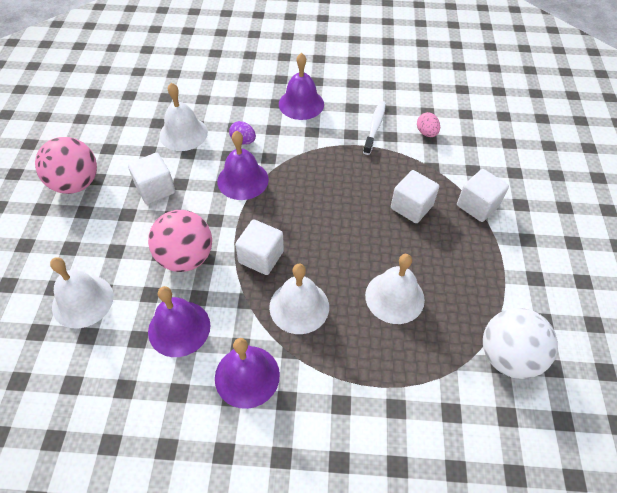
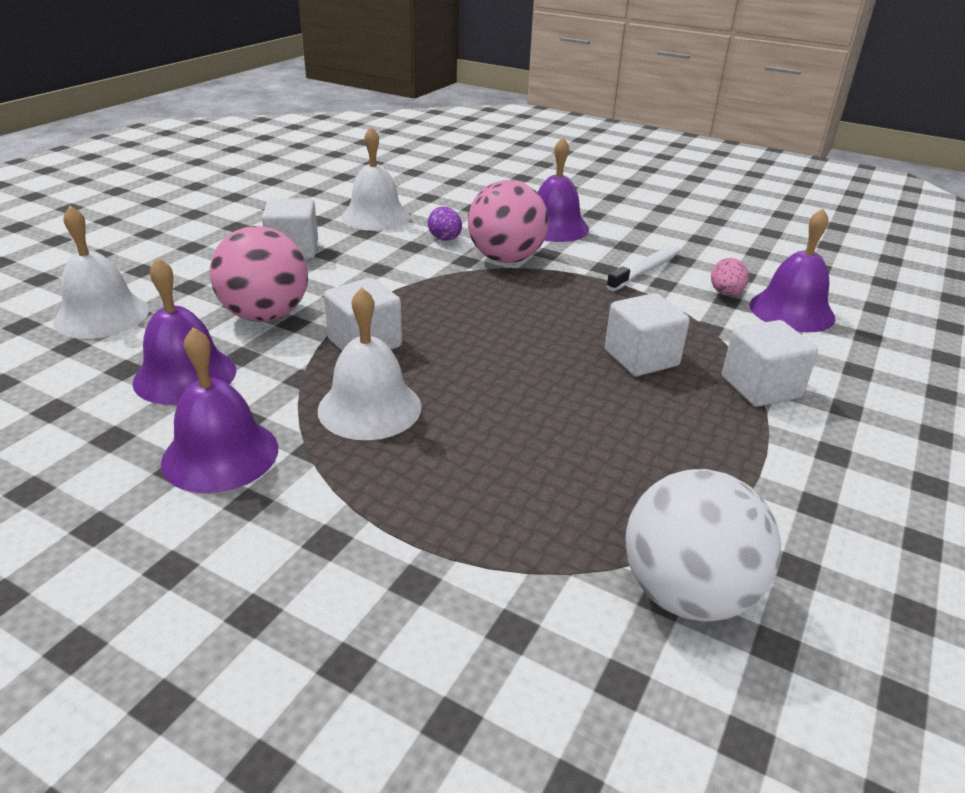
camera: 25 degrees right, 20 degrees down
pink ball [35,137,97,194] -> pink ball moved to [468,180,549,263]
purple bell [217,131,269,200] -> purple bell moved to [750,209,835,332]
white bell [365,254,425,324] -> none

